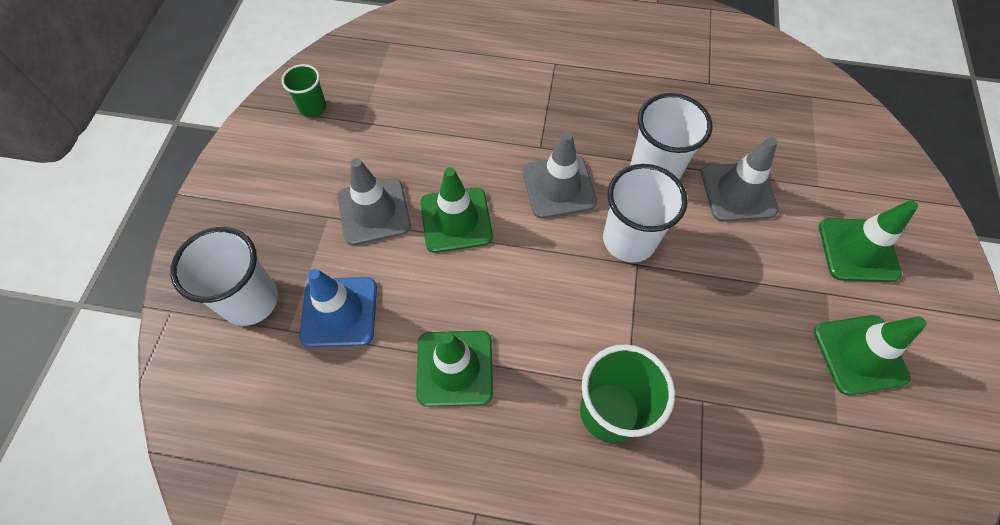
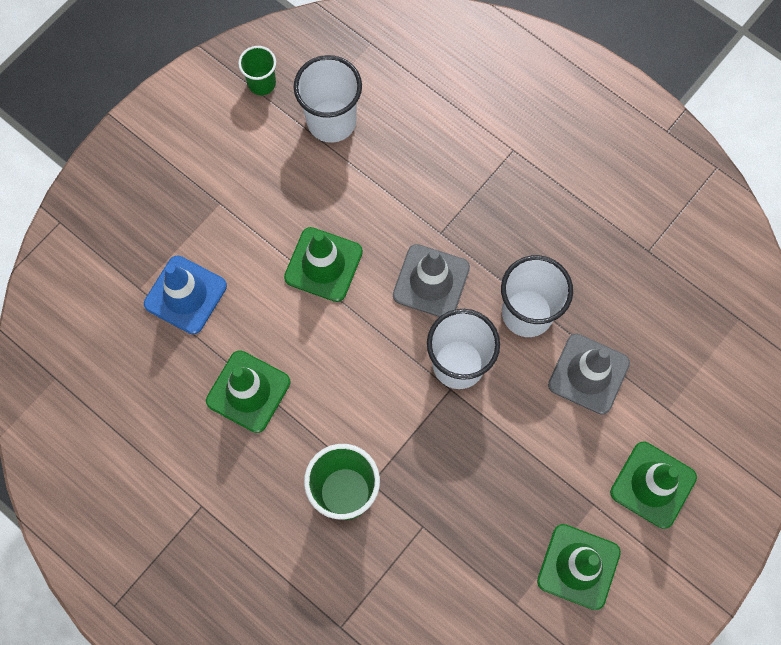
camera: 30 degrees right, 10 degrees up
white cup [170,227,278,326] -> white cup moved to [294,55,362,143]
grey traffic cone [337,158,411,245] -> none

